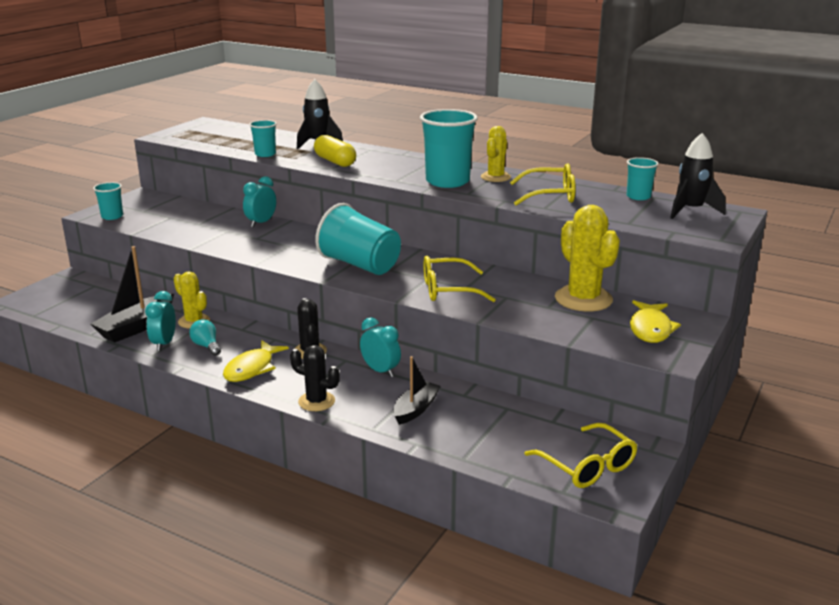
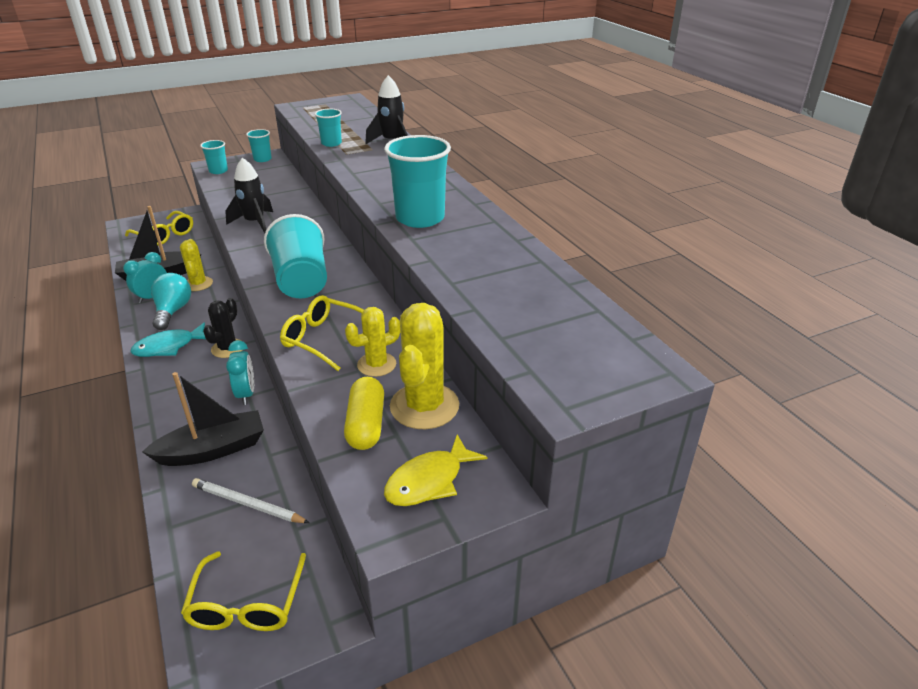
camera: 35 degrees right, 10 degrees up
turquoise light bulb [189,319,221,356] -> turquoise light bulb [151,273,191,330], size x1.56
yellow fish [223,340,289,382] -> turquoise fish [130,323,206,357]
turquoise clock [243,176,276,227] -> none
black cactus [290,345,340,411] -> none
yellow capsule [314,135,356,167] -> yellow capsule moved to [344,377,384,450]
black boat [393,356,441,425] -> black boat [142,372,264,466], size x1.53
yellow cactus [481,126,511,182] -> yellow cactus moved to [345,307,400,377]
yellow glasses [510,163,576,205] -> yellow glasses moved to [125,211,193,246]
turquoise cup [627,157,659,200] -> turquoise cup moved to [246,129,272,162]
black rocket [670,133,726,219] -> black rocket moved to [225,158,273,233]
none -> white pencil [192,478,309,523]

